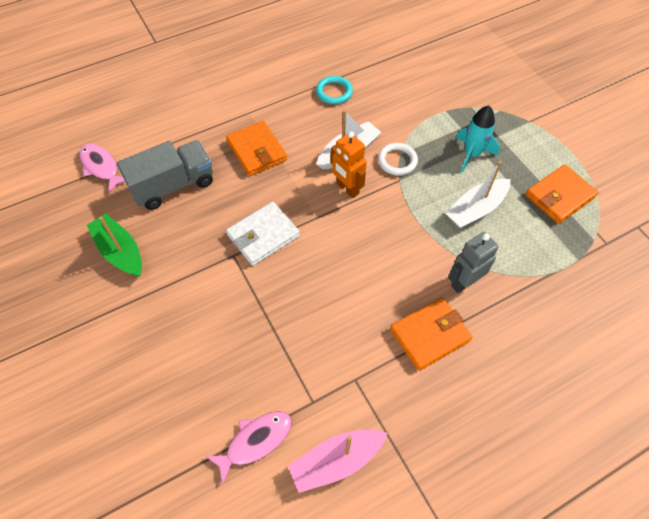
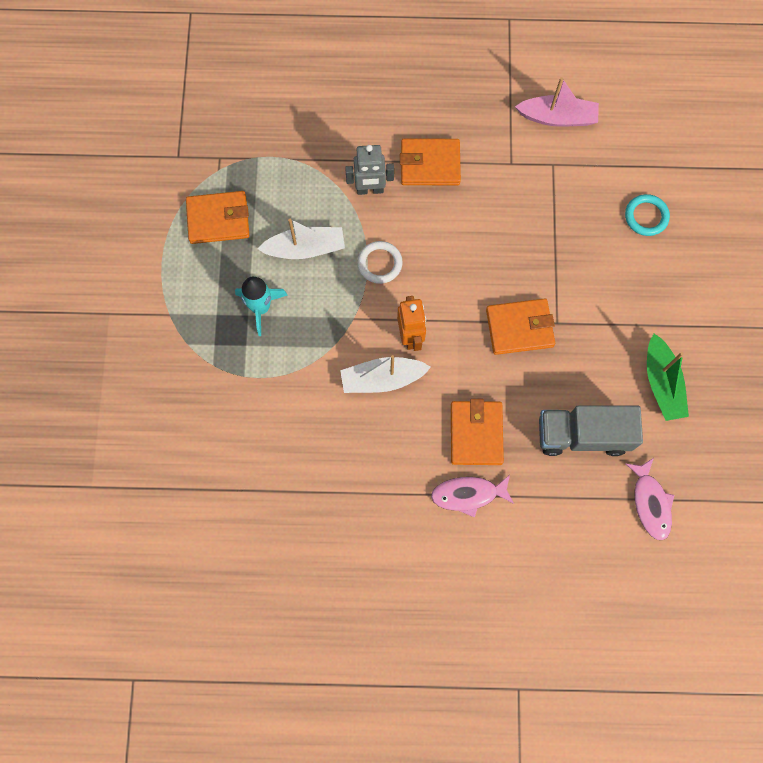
camera: 150 degrees left, 15 degrees up
pink fish [206,411,292,485] -> pink fish moved to [431,475,514,518]
white wallet [226,202,300,266] -> orange wallet [486,298,555,355]
turquoise ring [316,76,353,104] -> turquoise ring moved to [625,194,670,236]
white ring [378,143,418,176] -> white ring moved to [357,241,403,284]

